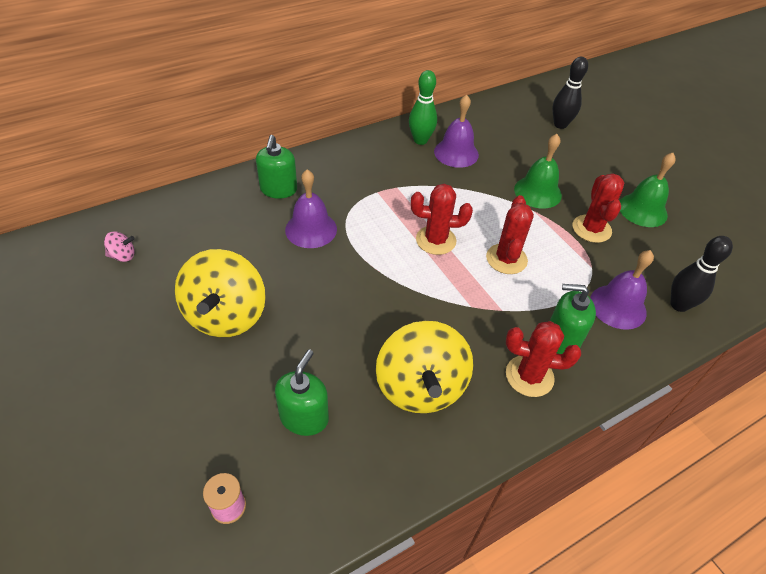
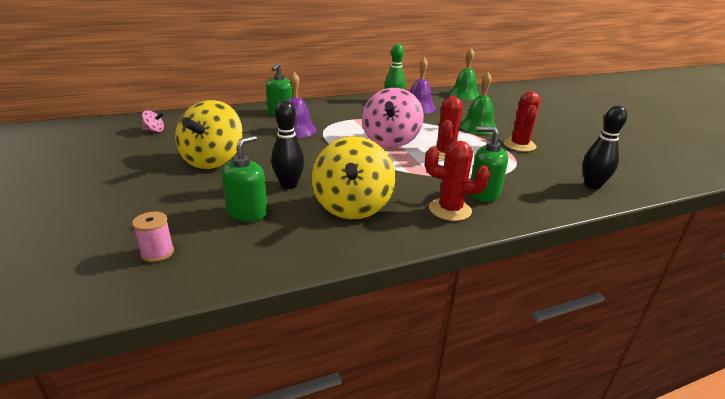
camera: 10 degrees right, 20 degrees down
red cactus [411,184,473,255] -> pink spinning top [362,88,424,148]
black bowling pin [552,57,588,129] -> black bowling pin moved to [271,100,305,189]
purple bell [590,250,654,330] -> none
green bell [620,153,676,227] -> green bell moved to [449,48,480,100]

